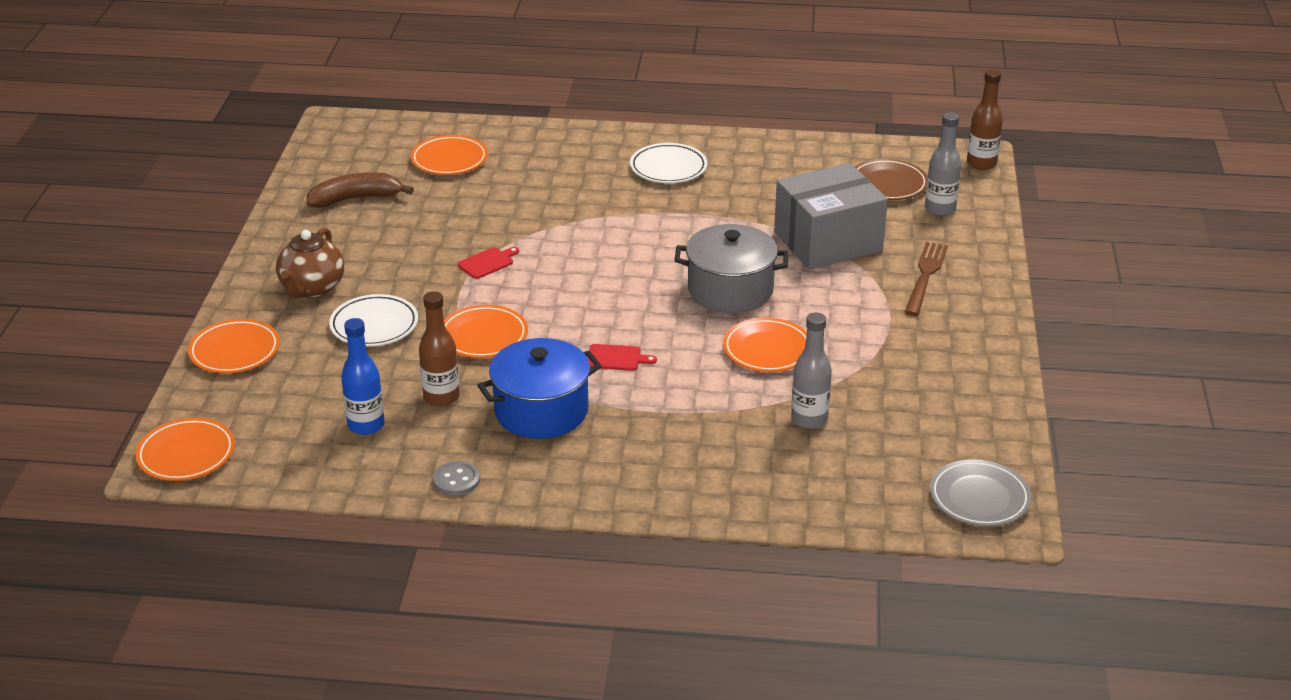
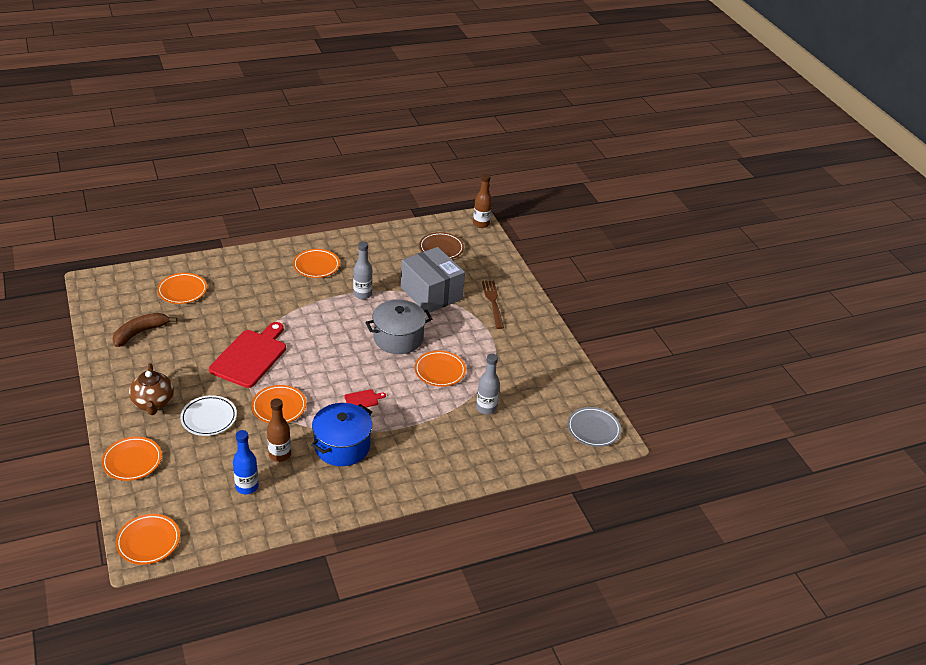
camera: 30 degrees left, 5 degrees up
grey button [433,461,480,496] -> none
red cutting board [458,247,519,279] -> red cutting board [209,322,286,388], size x2.39
white plate [630,143,707,183] -> orange plate [293,249,340,278]
grey box [774,163,888,270] -> grey box turned 75 degrees counterclockwise [401,247,465,313]
grey bottle [925,112,962,216] -> grey bottle moved to [353,241,372,299]

